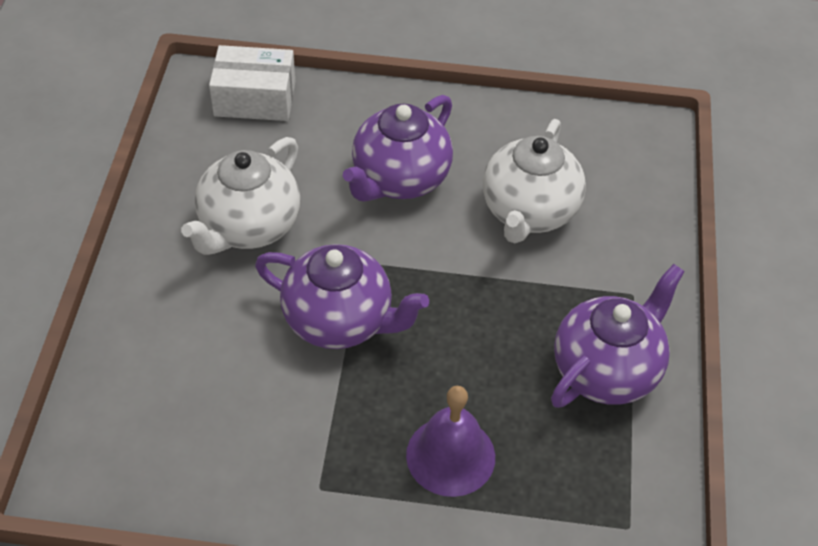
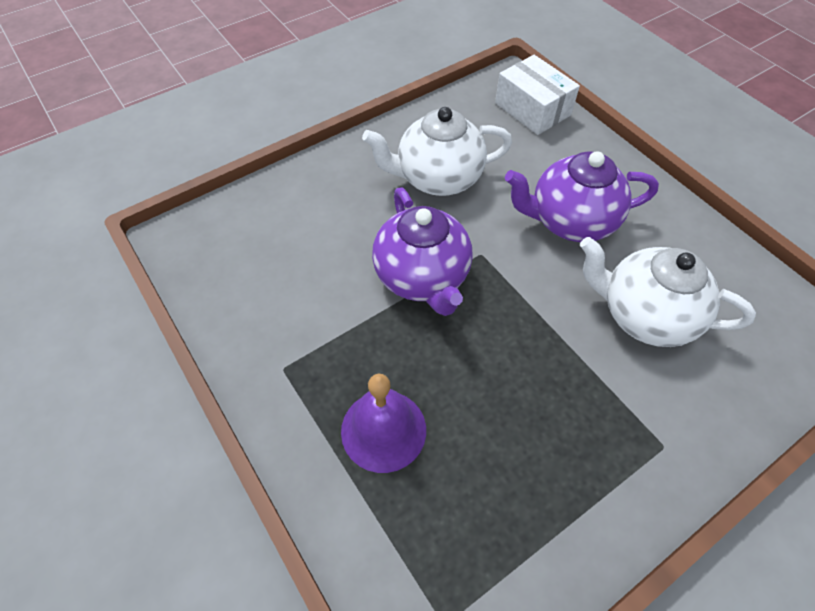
camera: 50 degrees right, 5 degrees up
white teapot [483,119,586,243] -> white teapot turned 45 degrees clockwise [580,237,756,347]
purple teapot [551,264,685,408] -> none

